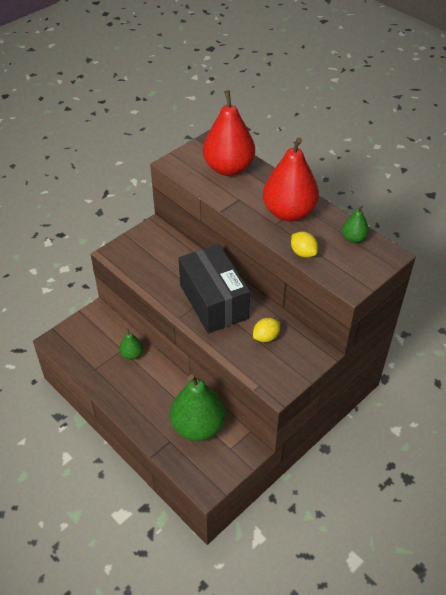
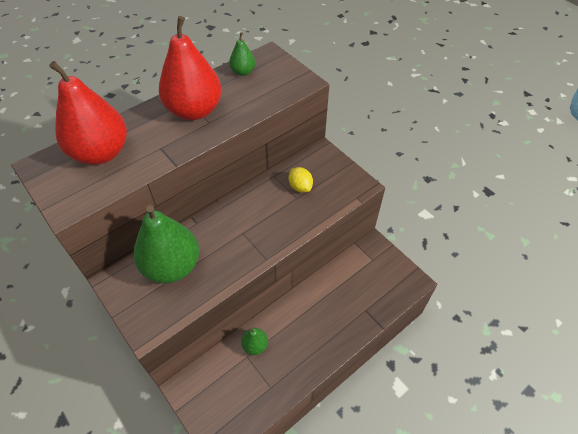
camera: 85 degrees left, 5 degrees up
green pear [170,374,225,441] -> green pear moved to [134,205,199,283]
black box [179,244,250,333] -> none
yellow lemon [291,231,318,258] -> none

